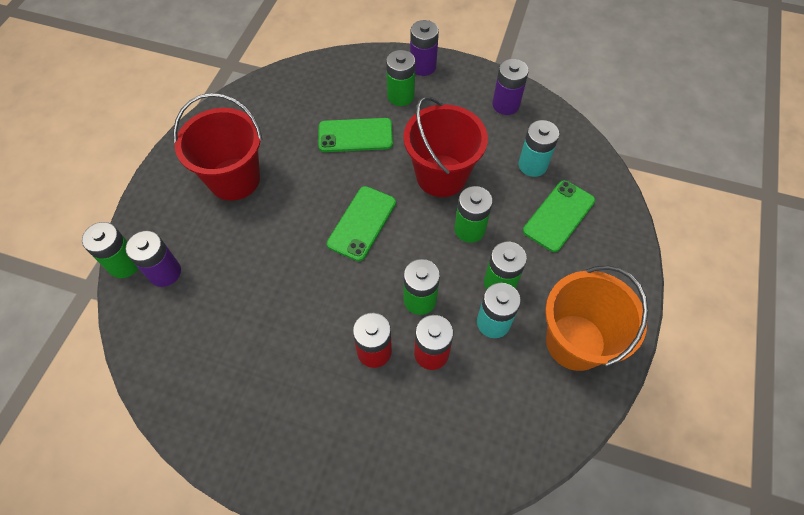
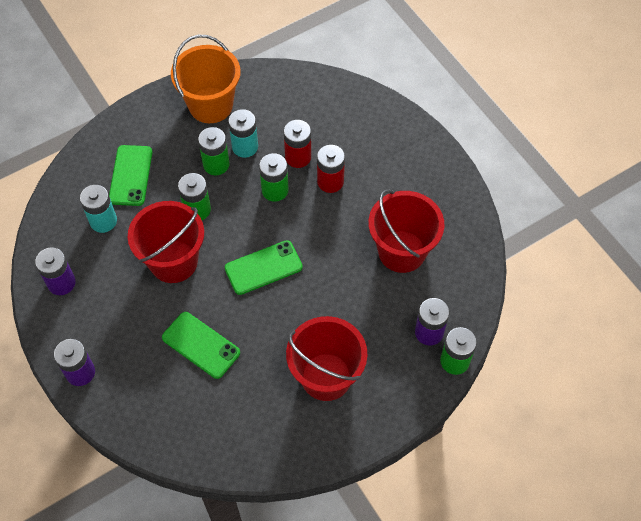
camera: 140 degrees left, 0 degrees up
green battery [386,50,415,106] -> none
green phone [523,180,595,252] -> green phone turned 75 degrees counterclockwise [109,145,153,206]
none -> red bucket [368,190,445,273]

